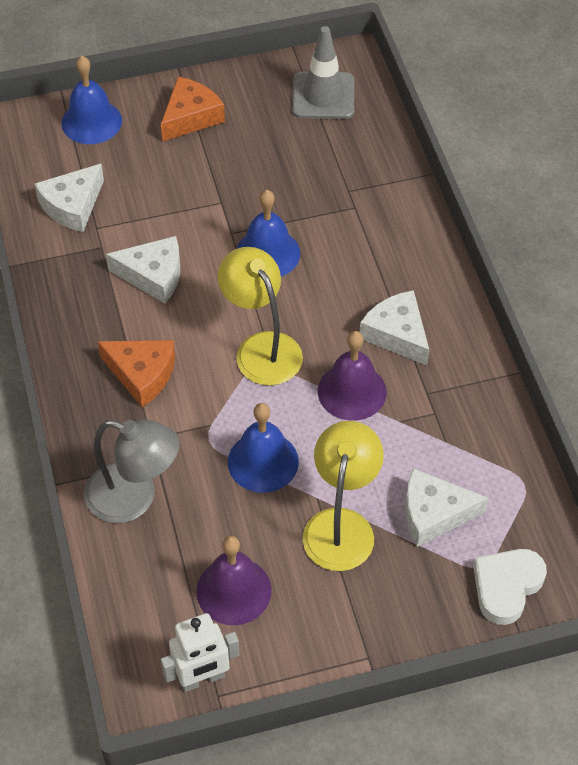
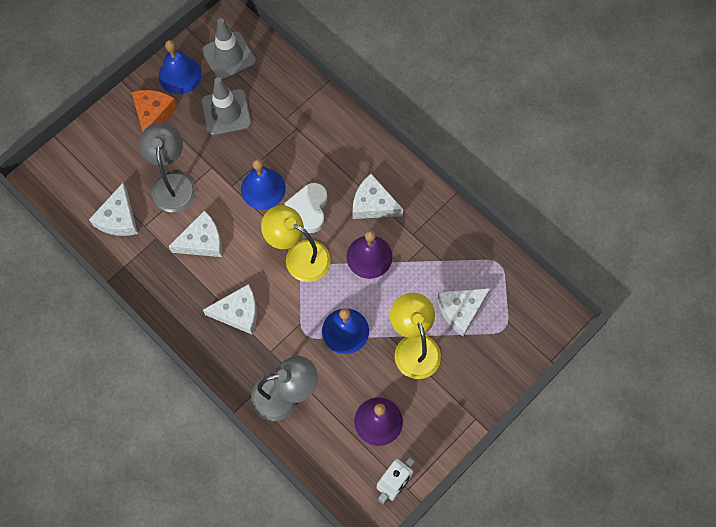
camera: 30 degrees left, 15 degrees up
blue bell [61,56,122,144] -> blue bell moved to [159,40,202,94]
orange cheese [98,340,175,407] -> white cheese [203,284,257,334]
white heart [473,549,547,625] -> white heart moved to [285,183,327,233]
none -> grey lamp [139,122,196,212]
none -> grey traffic cone [201,77,251,136]

